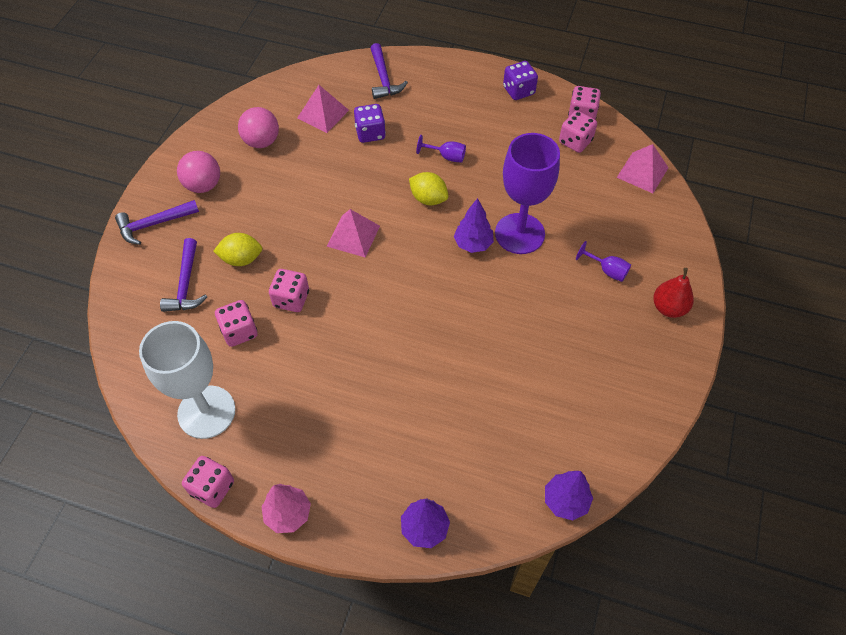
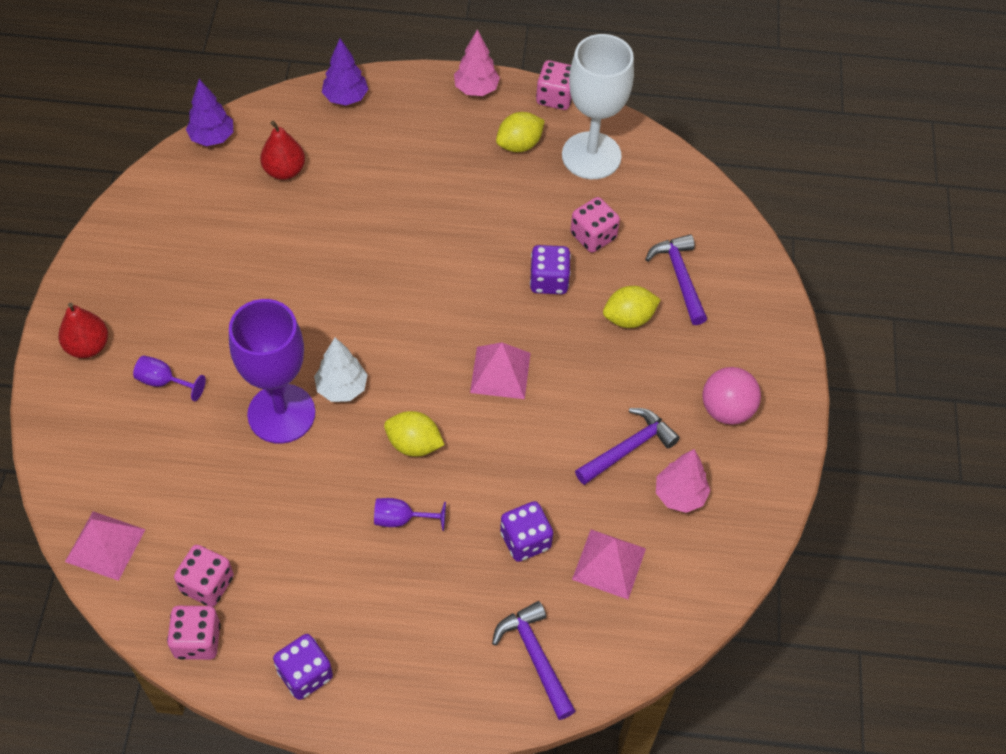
camera: 165 degrees right, 0 degrees up
purple hammer [115,200,199,245] -> purple hammer moved to [575,408,680,485]
pink ball [238,107,279,148] -> pink tree [656,449,711,513]
pink dice [269,269,309,312] -> purple dice [530,245,571,294]
purple tree [454,198,494,253] -> white tree [314,338,367,402]
none -> red pear [260,121,305,180]
none -> yellow lemon [496,112,545,152]

